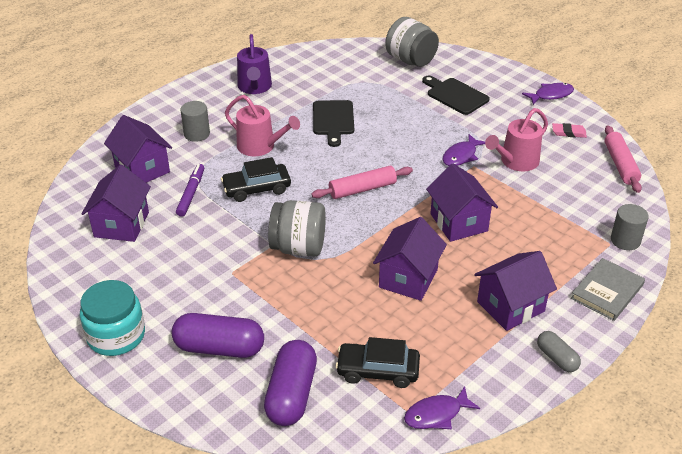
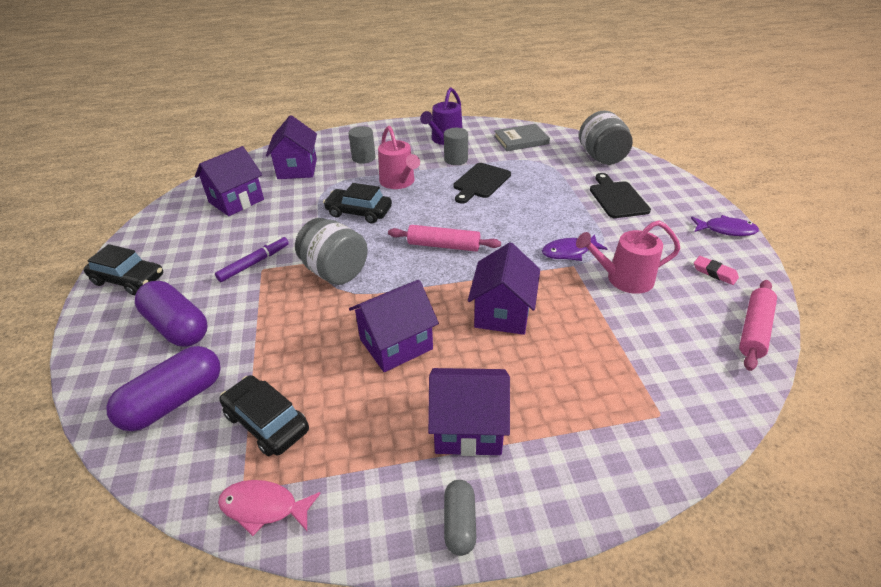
camera: 35 degrees right, 0 degrees up
turquoise jar [80,280,145,356] -> black car [84,244,163,295]
purple marker [176,164,204,217] -> purple marker moved to [215,237,289,282]
purple fish [404,386,480,429] -> pink fish [218,480,321,536]
grey book [571,258,645,321] -> grey book moved to [494,124,550,151]
grey cylinder [611,204,649,250] -> grey cylinder moved to [444,128,468,165]

